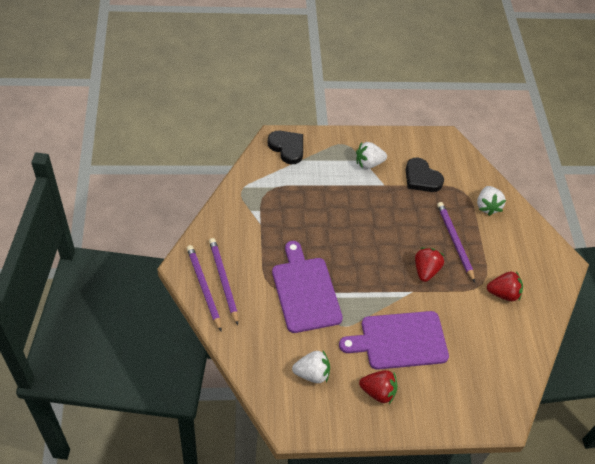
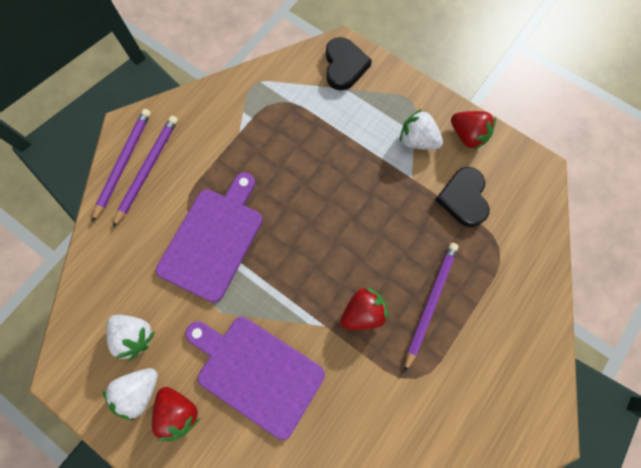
camera: 45 degrees right, 20 degrees up
white strawberry [477,186,506,216] -> white strawberry moved to [103,368,158,420]
red strawberry [487,271,523,301] -> red strawberry moved to [451,111,496,150]

